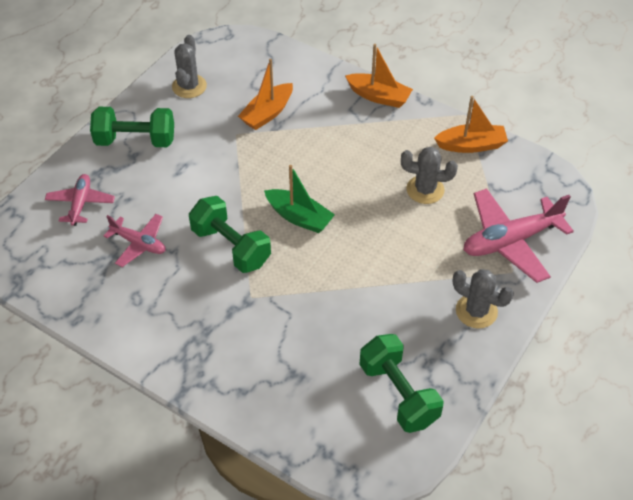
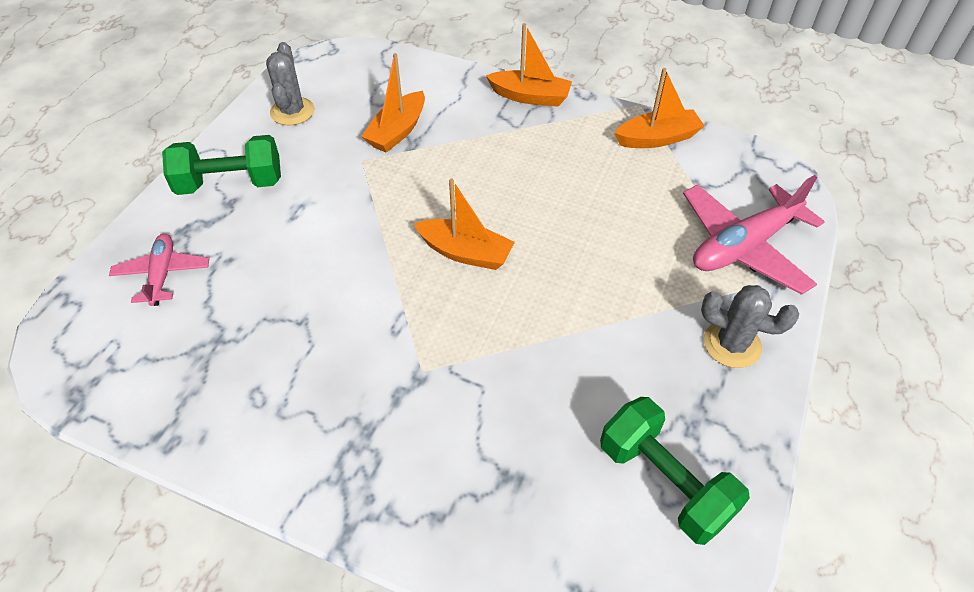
camera: 10 degrees left, 0 degrees up
pink plane [104,214,166,267] -> none
green dumbbell [189,196,271,273] -> none
green boat [264,165,335,233] -> orange boat [414,178,515,270]
grey cactus [401,147,458,204] -> none

